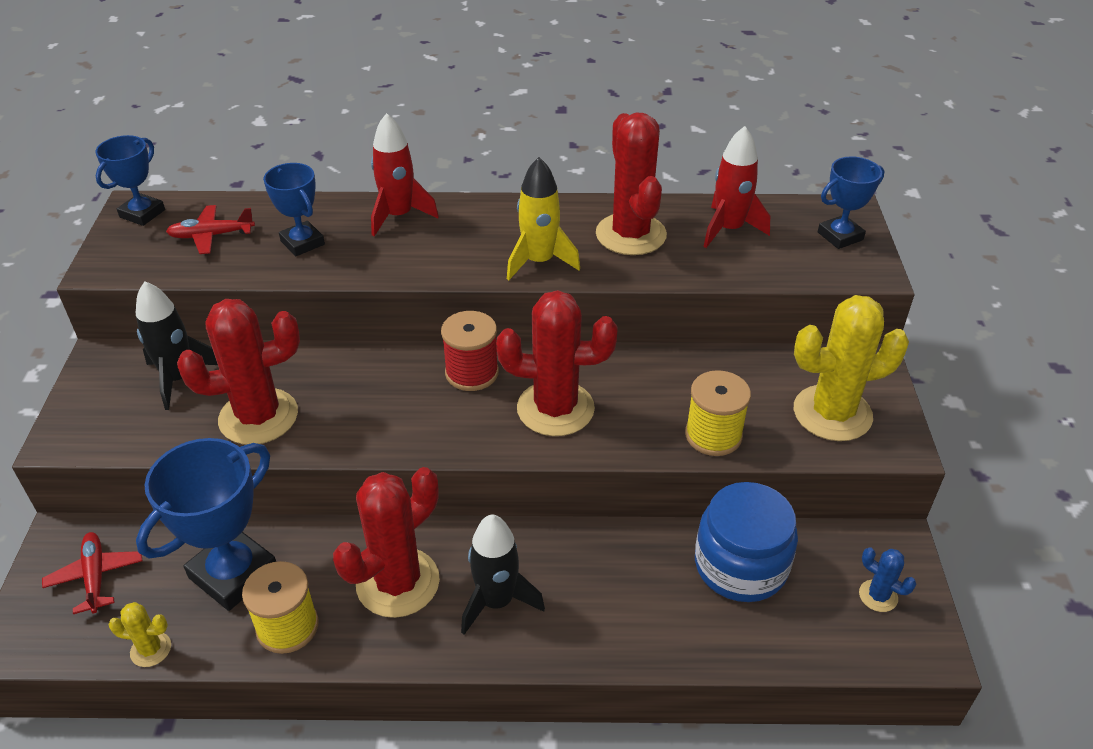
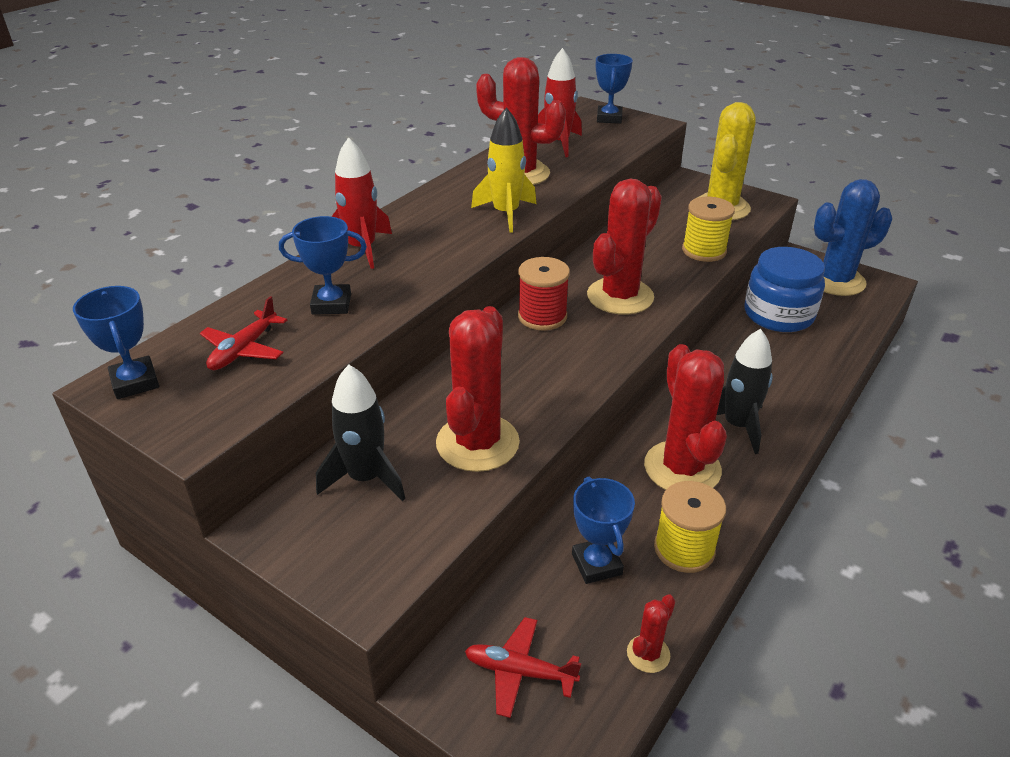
camera: 55 degrees left, 5 degrees down
yellow cactus [108,602,171,667] -> red cactus [627,594,675,673]
blue trophy [136,438,276,611] -> blue trophy [572,477,635,584], size x0.60
blue cactus [859,547,916,612] -> blue cactus [814,179,892,296], size x2.21

